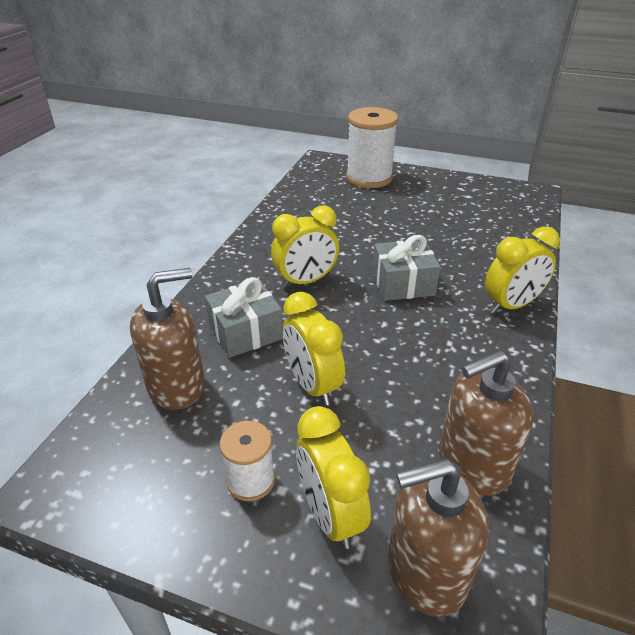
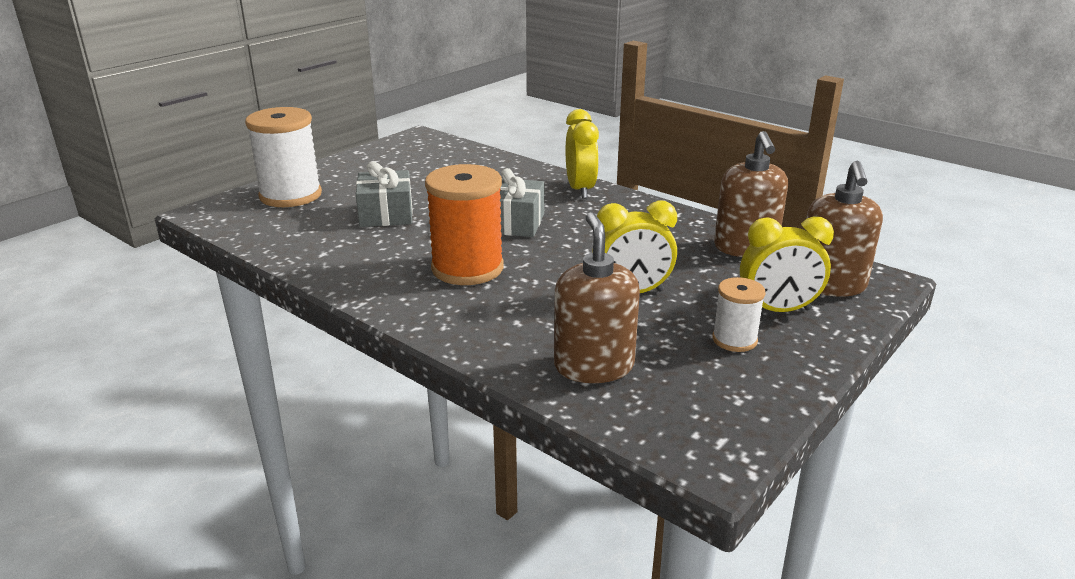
camera: 70 degrees left, 10 degrees down
grey gift [205,277,283,358] -> grey gift moved to [356,161,413,227]
yellow clock [271,205,339,288] -> orange spool [425,164,504,285]

